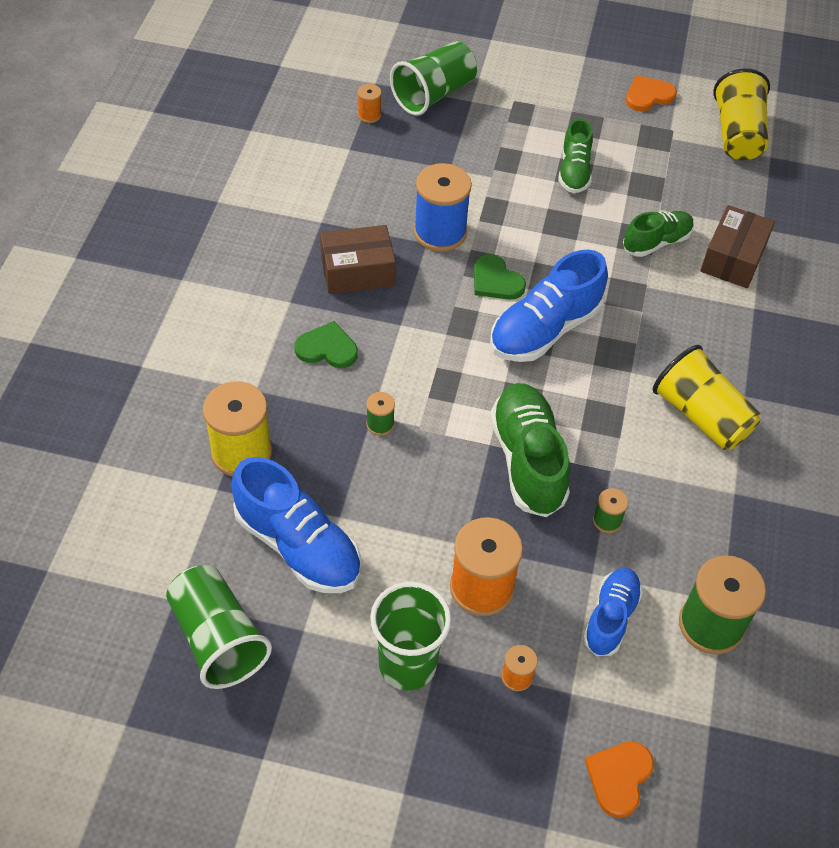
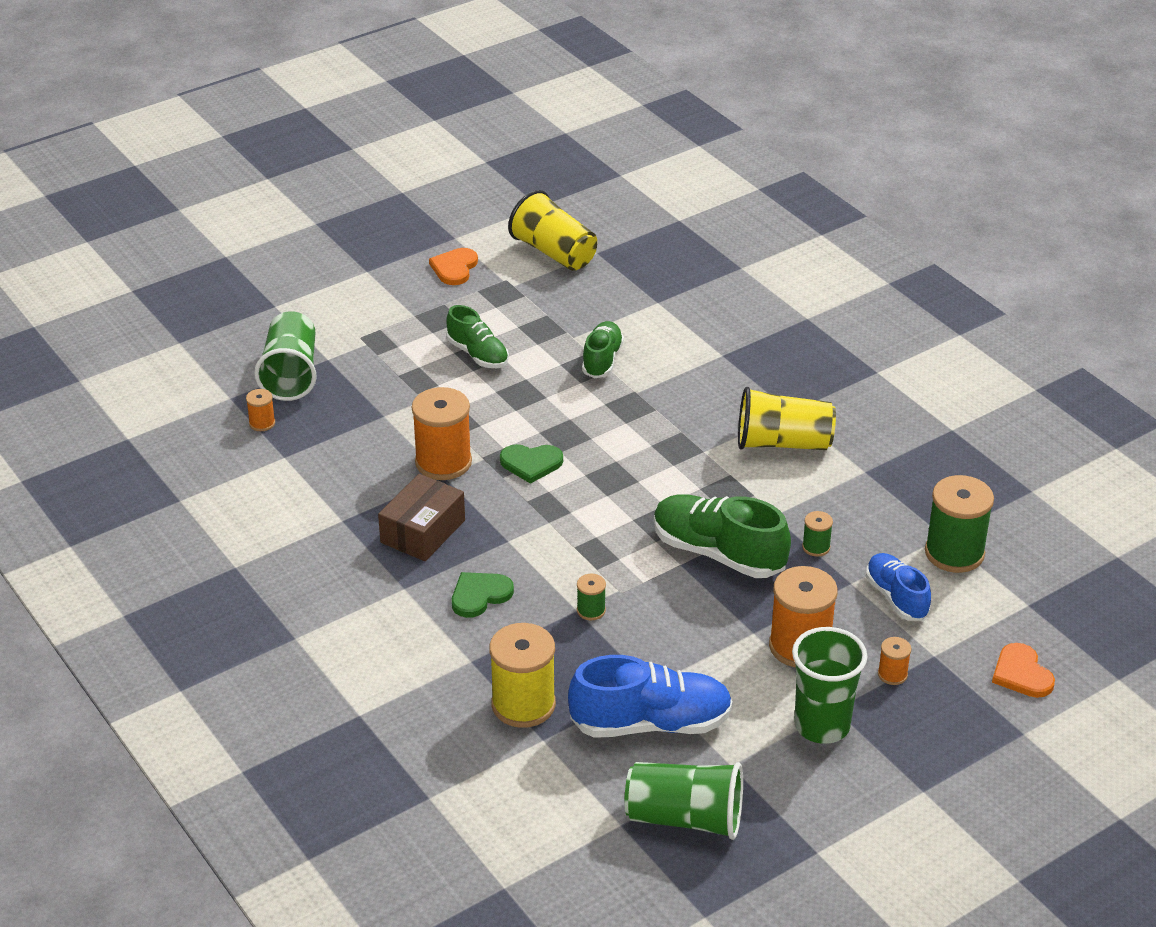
camera: 45 degrees left, 15 degrees down
blue spool [414,163,472,252] -> orange spool [412,387,472,480]
blue shoe [490,250,608,362] -> none
brown box [700,205,775,288] -> none

